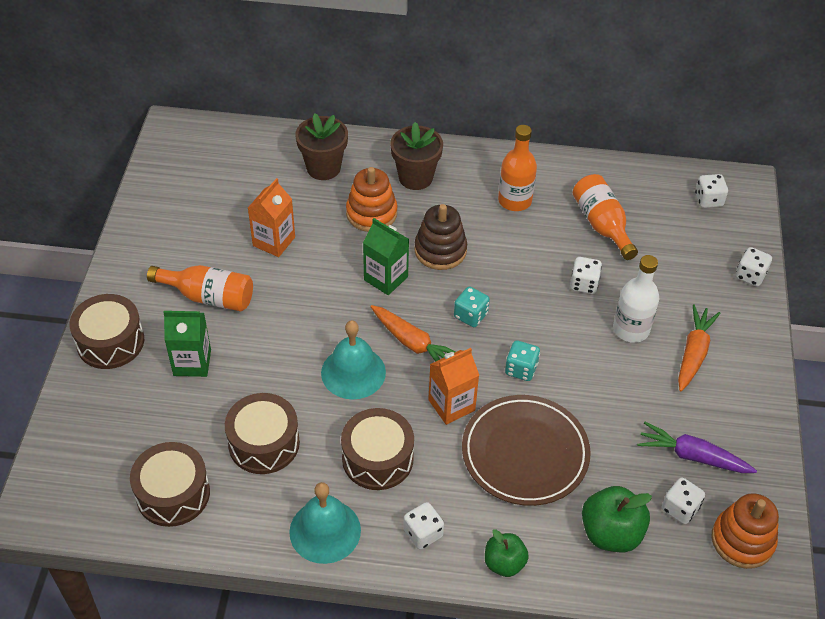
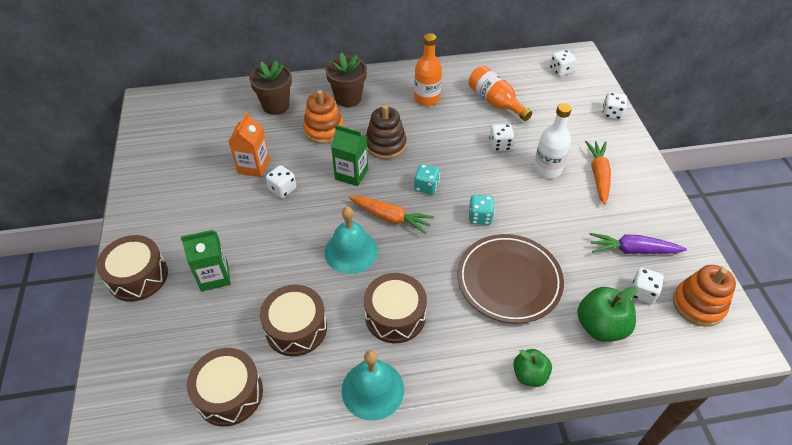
camera: 15 degrees left, 0 degrees up
orange bottle [147,265,253,312] -> none
white dice [403,502,444,550] -> white dice moved to [266,165,296,198]
orange carton [428,348,479,425] -> none

